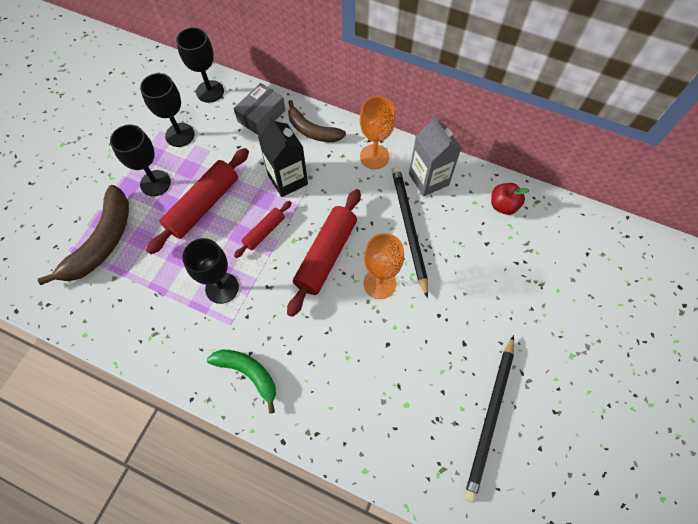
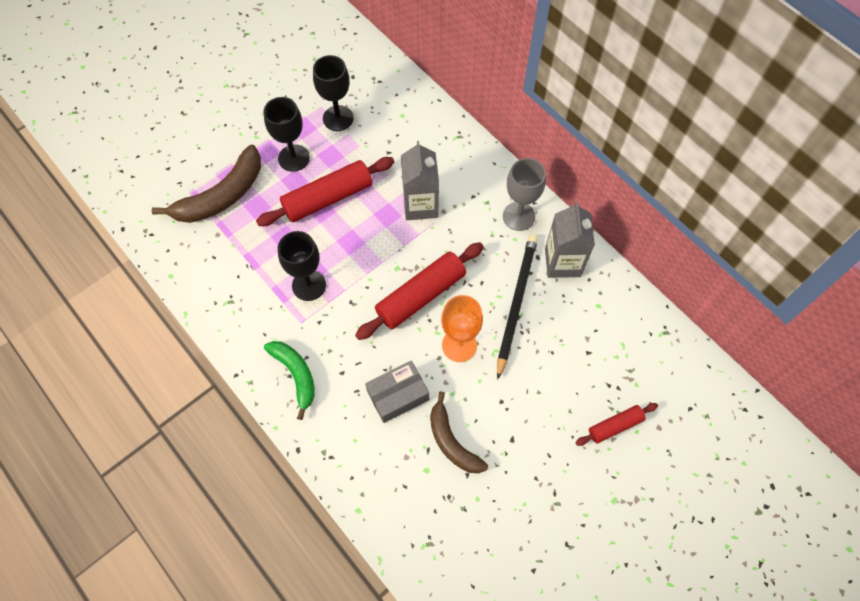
camera: 25 degrees right, 0 degrees up
black goblet [176,27,224,103] -> none
grey box [234,83,285,135] -> grey box moved to [365,361,429,423]
red rolling pin [234,201,292,258] -> red rolling pin moved to [575,403,658,446]
black carton [258,117,308,197] -> grey carton [401,141,439,220]
brown banana [288,100,346,142] -> brown banana moved to [430,391,488,473]
orange goblet [360,96,395,169] -> grey goblet [503,158,546,231]
black pencil [464,335,514,503] -> none
red apple [491,183,530,215] -> none

